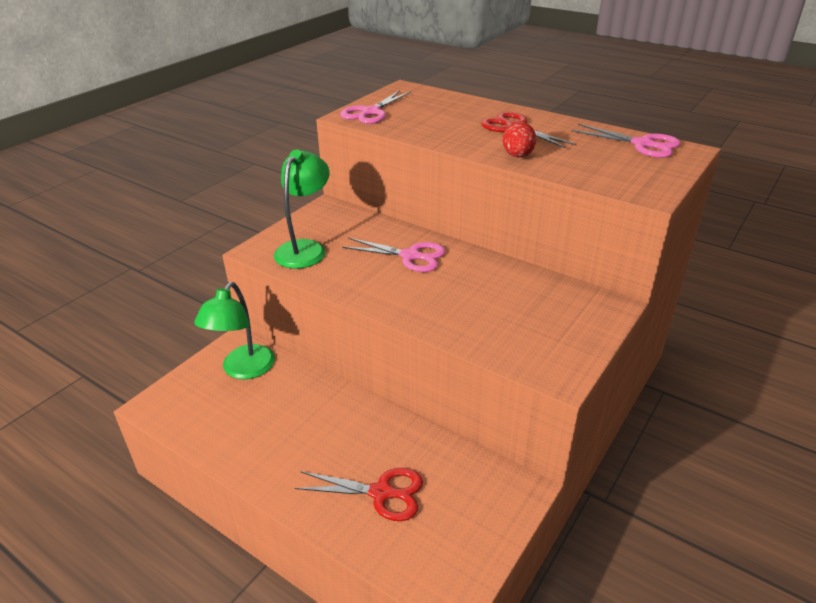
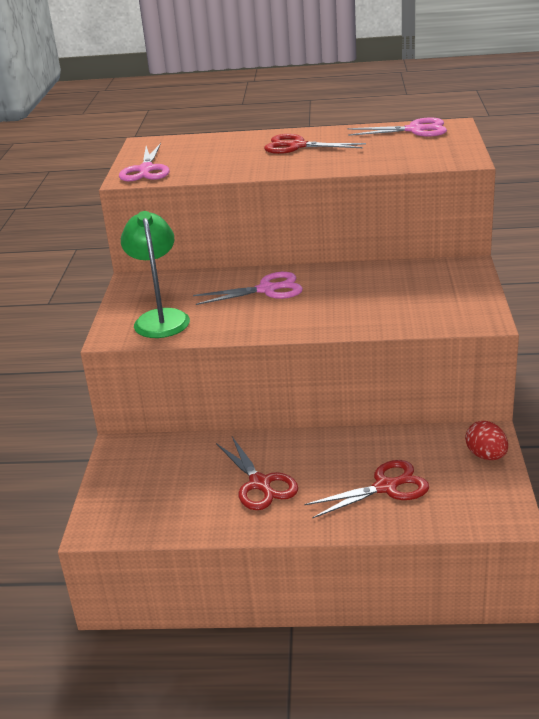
camera: 30 degrees left, 5 degrees down
green lamp [194,282,275,379] -> none
red egg [503,122,536,157] -> red egg moved to [465,421,508,460]
none -> red scissors [216,437,298,510]

